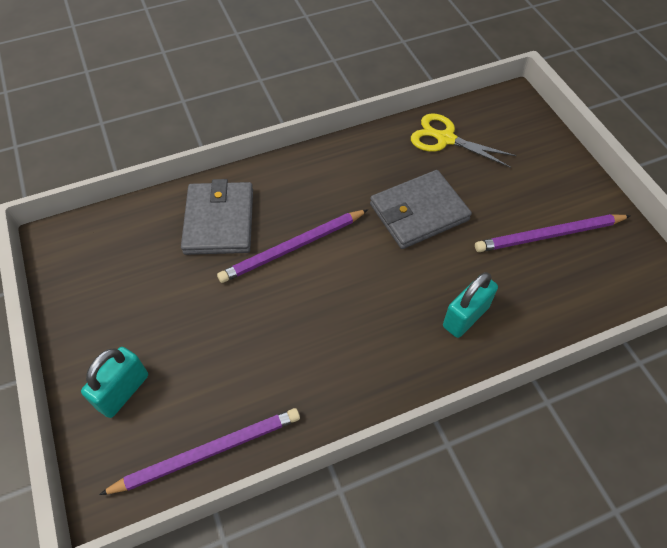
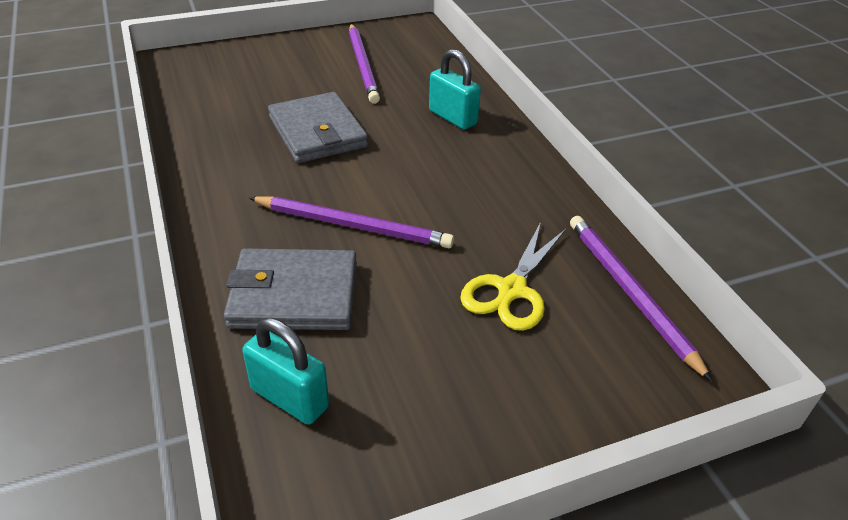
camera: 90 degrees left, 15 degrees down
turquoise padlock [81,347,148,418] -> turquoise padlock moved to [242,318,329,425]
purple pencil [217,209,368,283] -> purple pencil turned 45 degrees counterclockwise [249,196,454,248]
yellow scissors [411,113,517,168] -> yellow scissors moved to [460,222,566,331]

